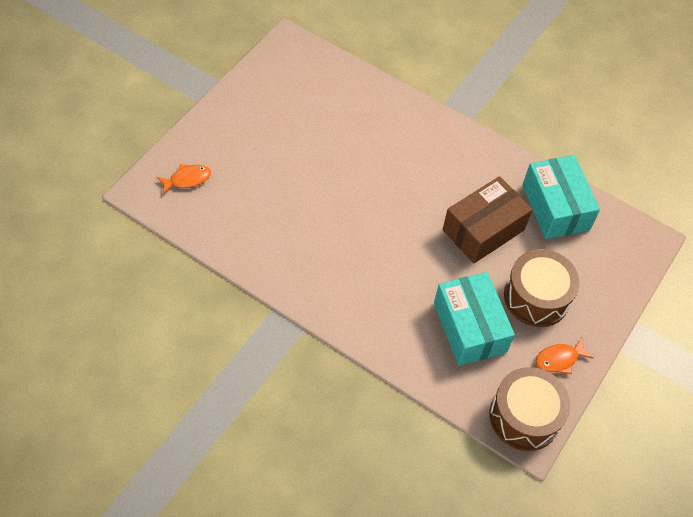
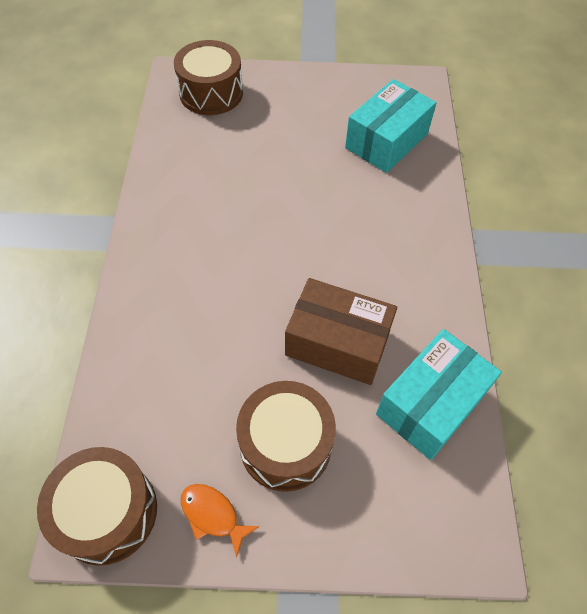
camera: 60 degrees right, 0 degrees up
orange fish [157,164,211,195] -> brown drum [174,40,243,115]
turquoise box [434,272,515,366] -> turquoise box moved to [345,79,436,173]

